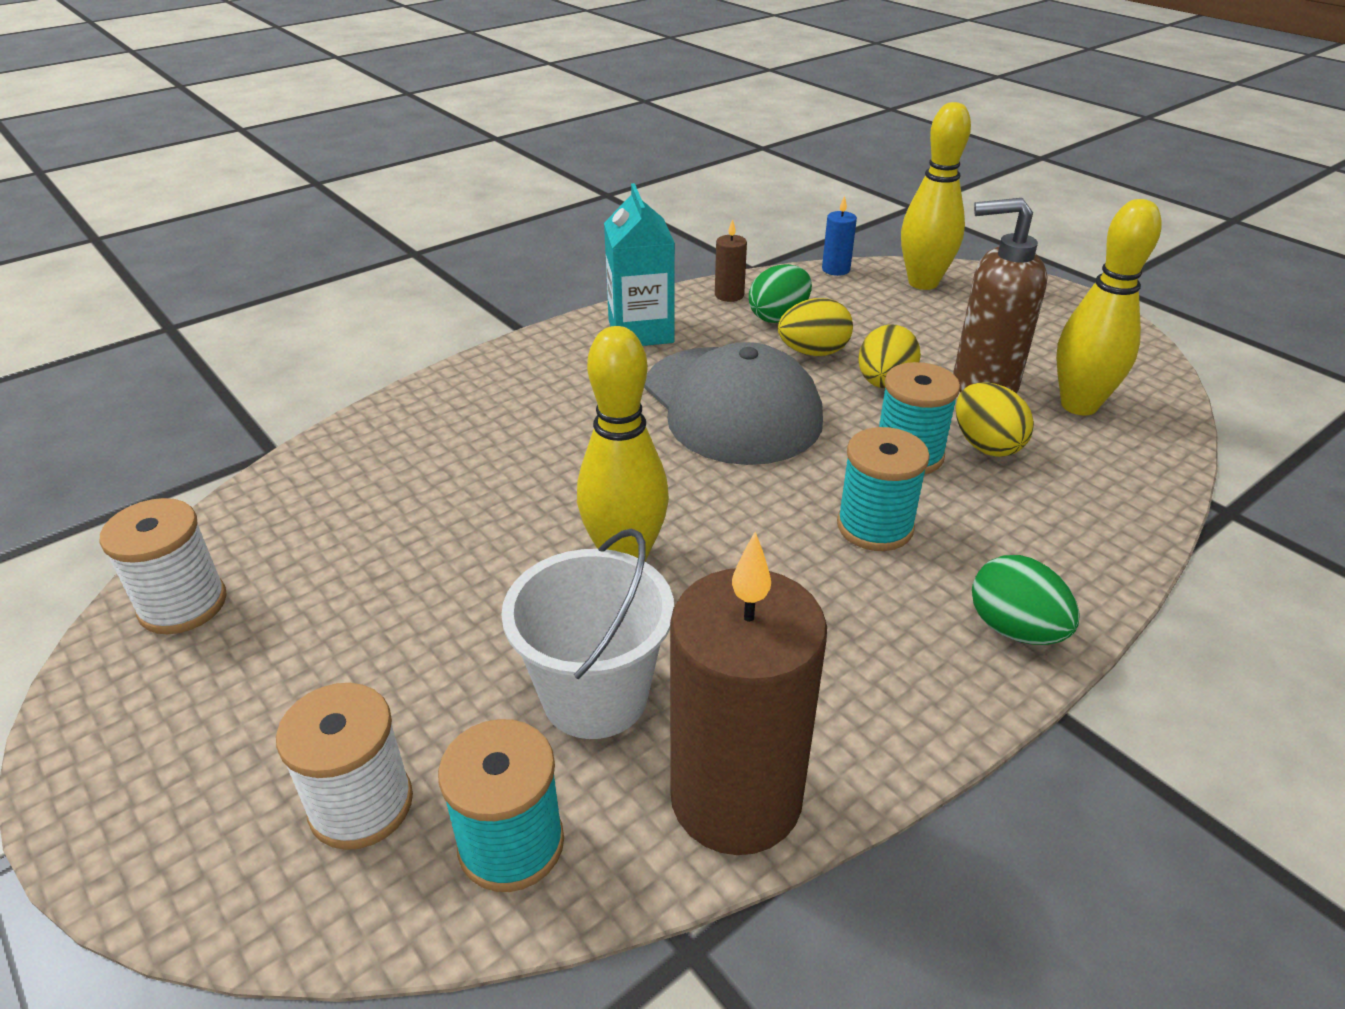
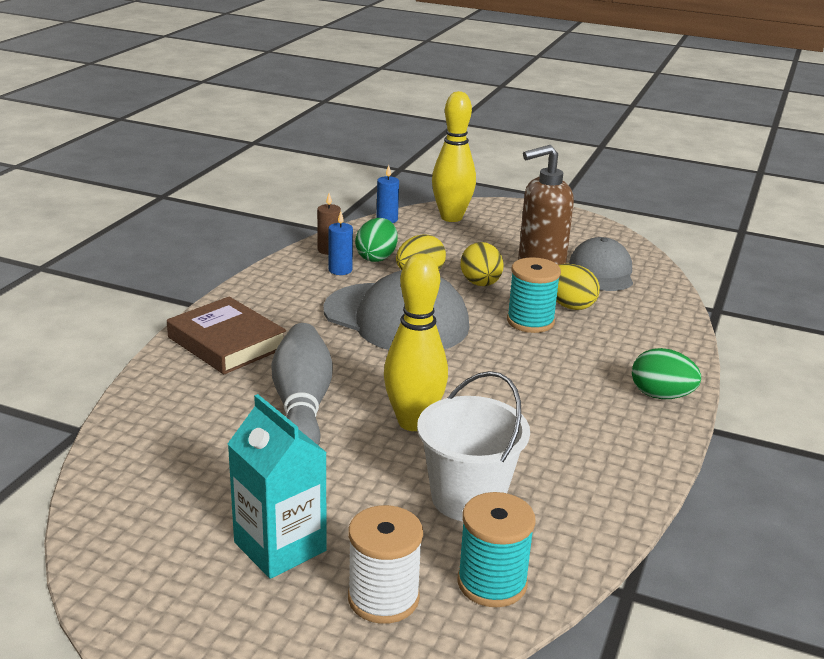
camera: 30 degrees left, 10 degrees down
white spool [100,498,227,634] -> none
turquoise carton [604,183,675,346] -> turquoise carton moved to [228,394,327,579]
brown candle [670,532,827,855] -> none
turquoise spool [837,427,930,551] -> none
yellow bowling pin [1056,199,1162,415] -> grey cap [569,237,633,291]
none -> brown book [167,296,286,375]
none -> grey bowling pin [271,323,333,446]
none -> blue candle [328,211,353,275]

